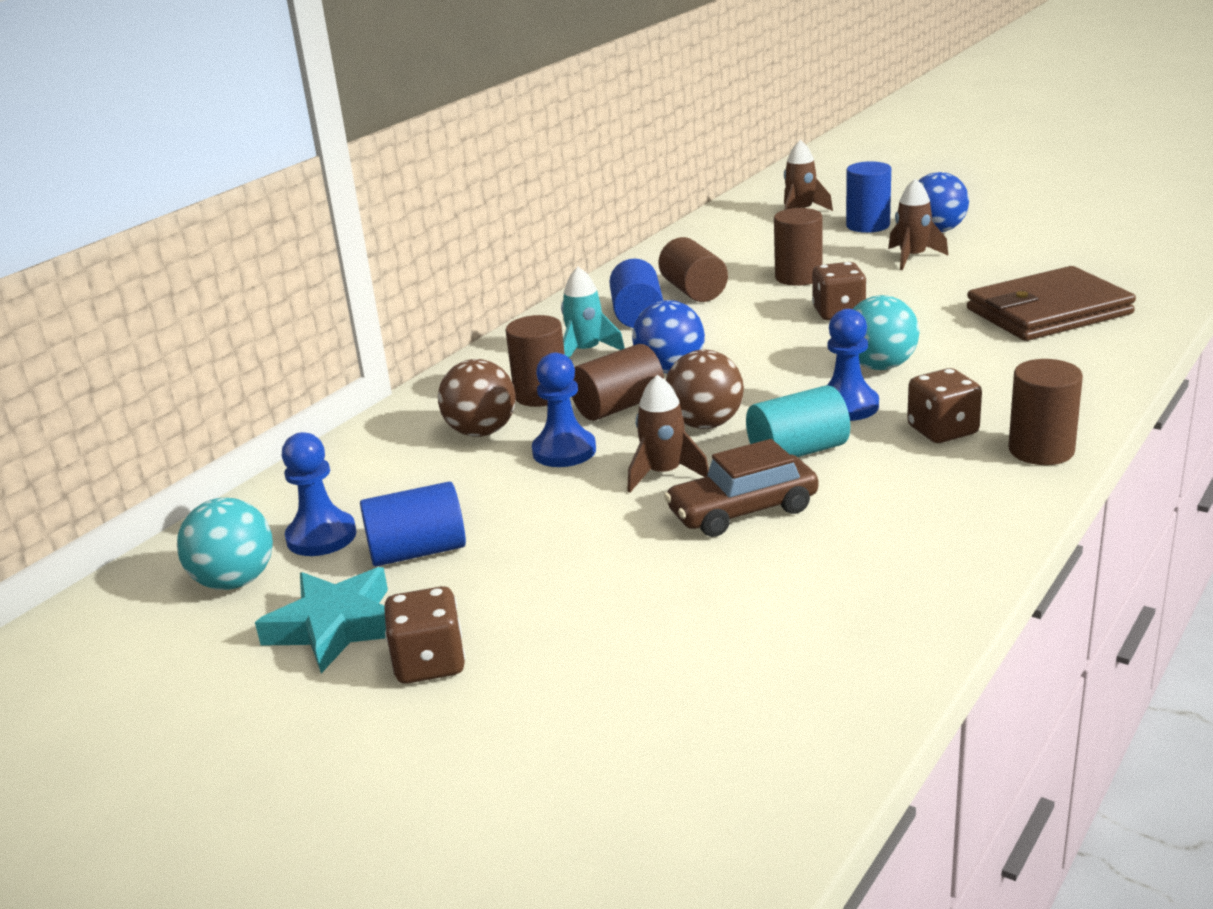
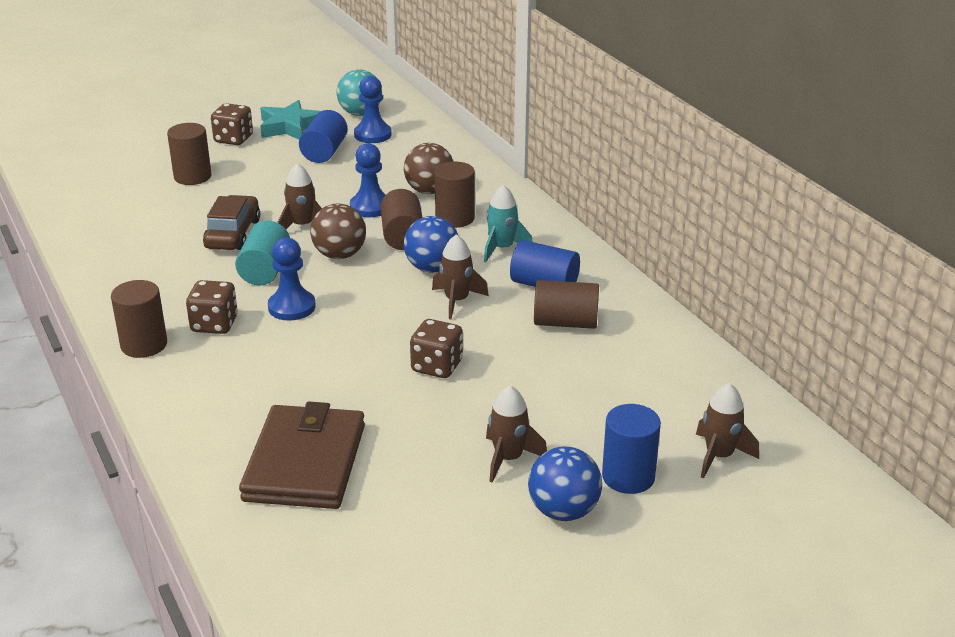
camera: 115 degrees right, 5 degrees up
brown cylinder [774,208,823,286] -> brown cylinder moved to [167,123,212,185]
turquoise ball [853,295,919,370] -> none
none -> brown rocket [432,234,489,319]

